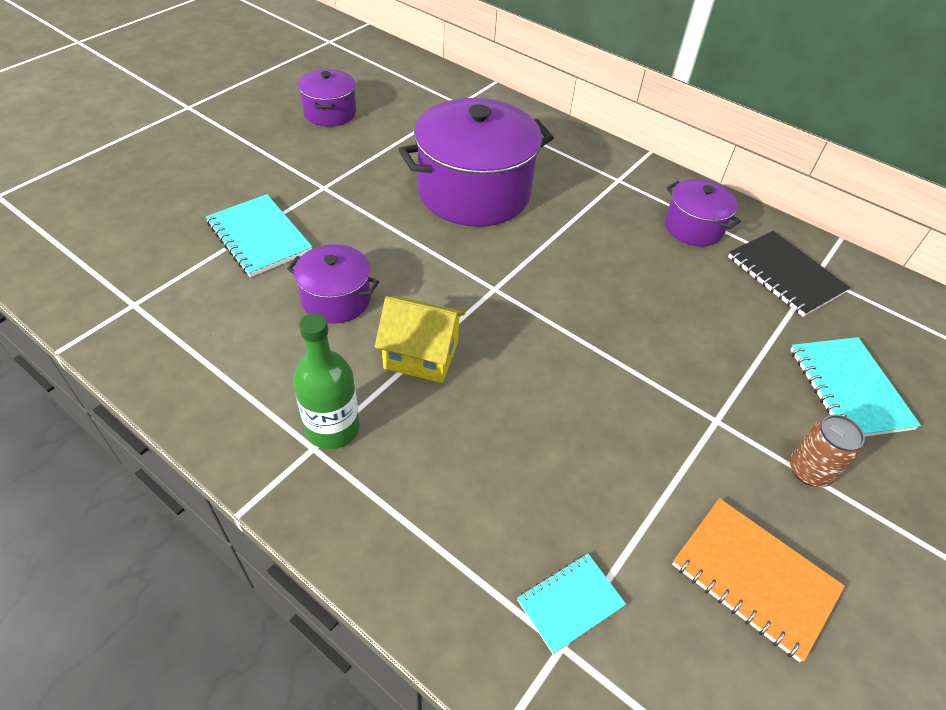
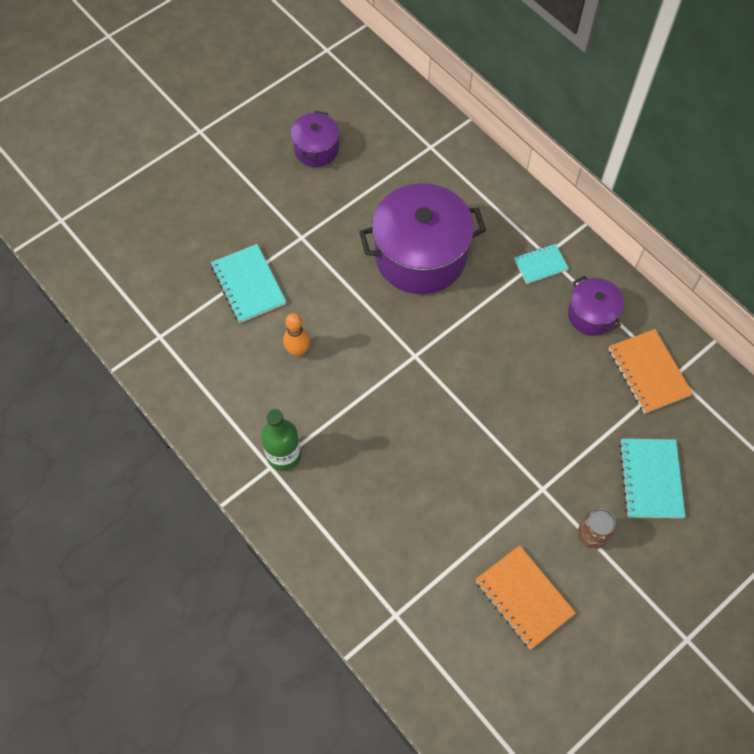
camera: 15 degrees right, 15 degrees up
purple pot [287,244,379,324] -> orange bowling pin [283,313,310,357]
yellow house [375,296,465,383] -> none
turquoise notebook [517,554,626,654] -> turquoise notebook moved to [514,244,569,284]
black notebook [728,231,850,317] -> orange notebook [608,329,693,414]

